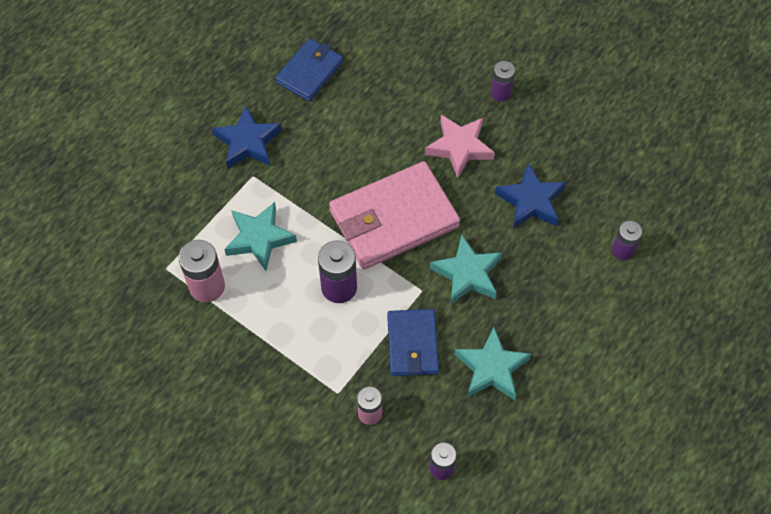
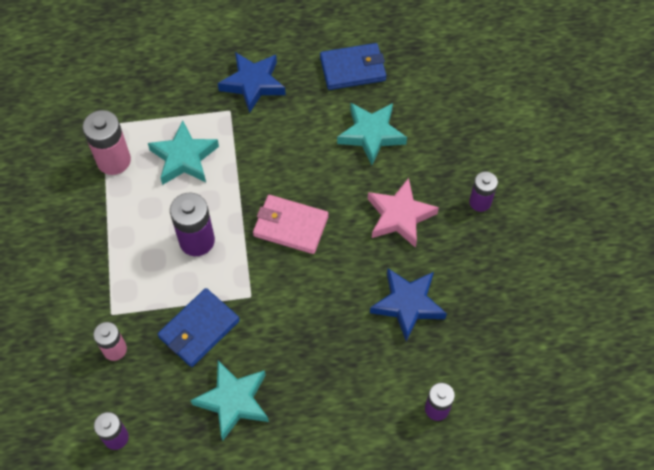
camera: 45 degrees right, 0 degrees up
pink wallet [329,161,460,269] -> pink wallet [253,195,328,254], size x0.58
turquoise star [430,235,502,305] -> turquoise star moved to [337,103,407,165]

